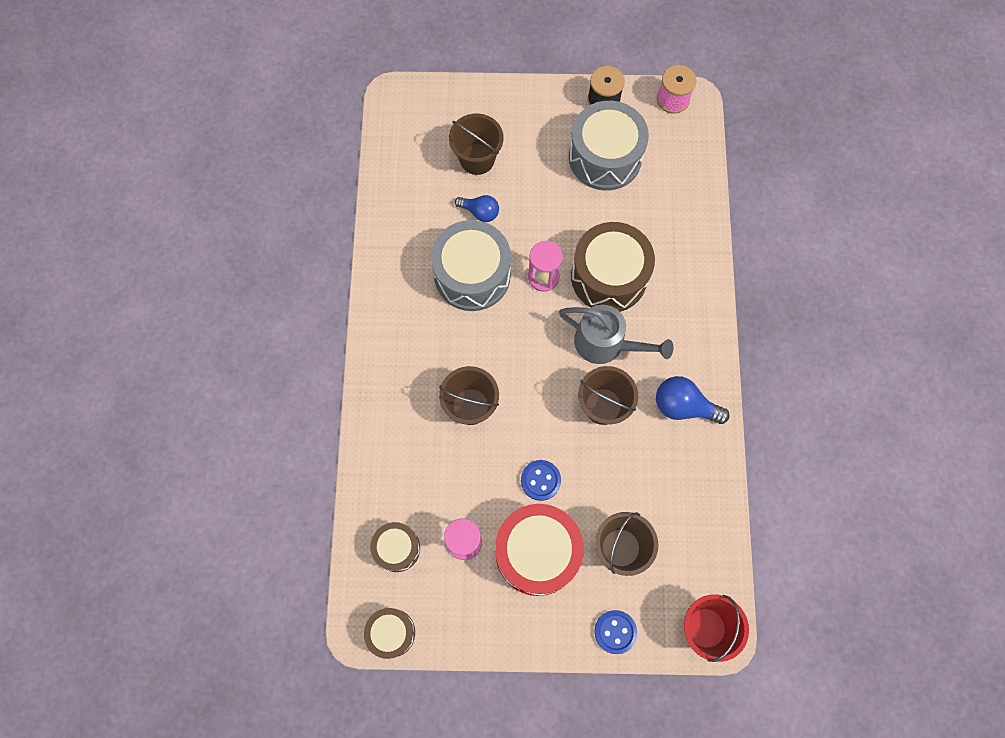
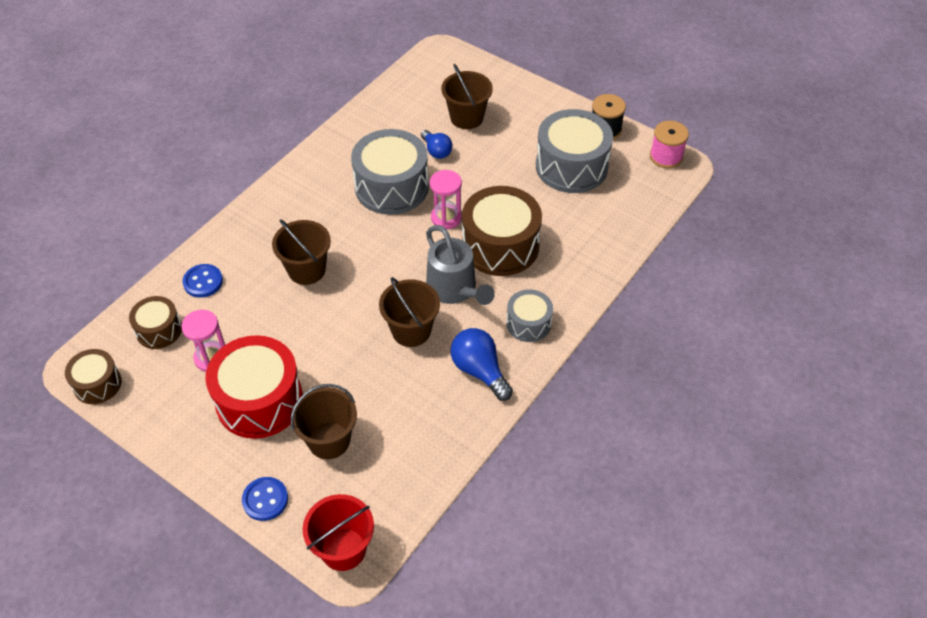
camera: 35 degrees right, 20 degrees down
blue button [521,460,561,501] -> blue button moved to [183,264,223,298]
none -> grey drum [506,289,553,342]

